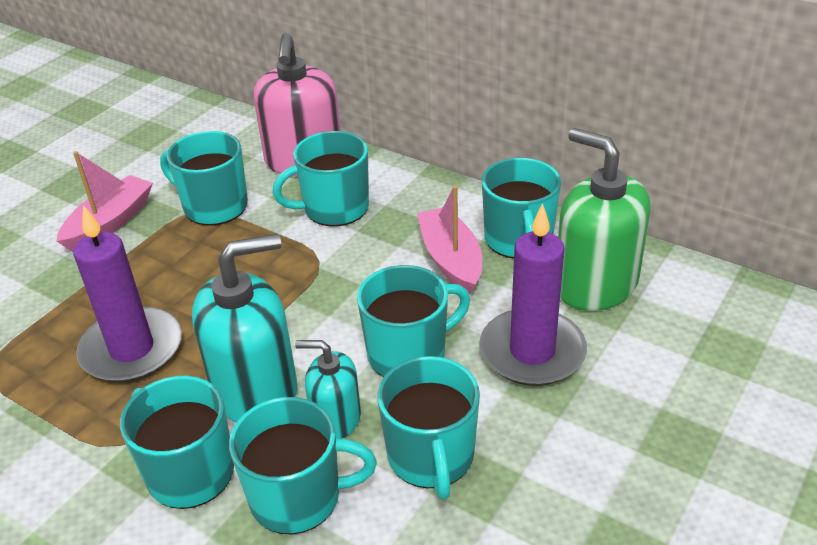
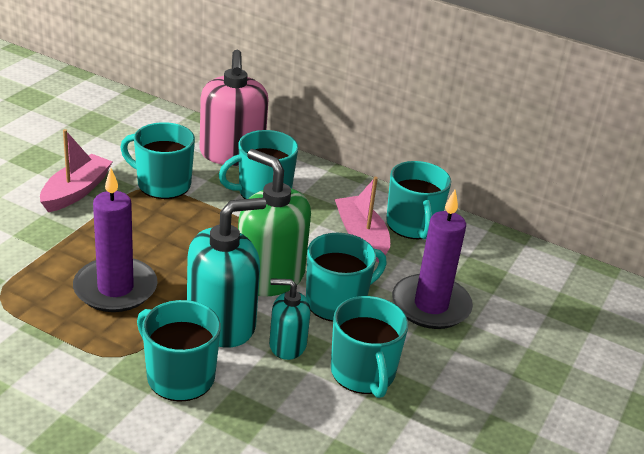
camera: 10 degrees left, 5 degrees down
turquoise mug [229,397,377,534] -> none
green soap dispenser [558,128,651,311] -> green soap dispenser moved to [238,149,311,297]

